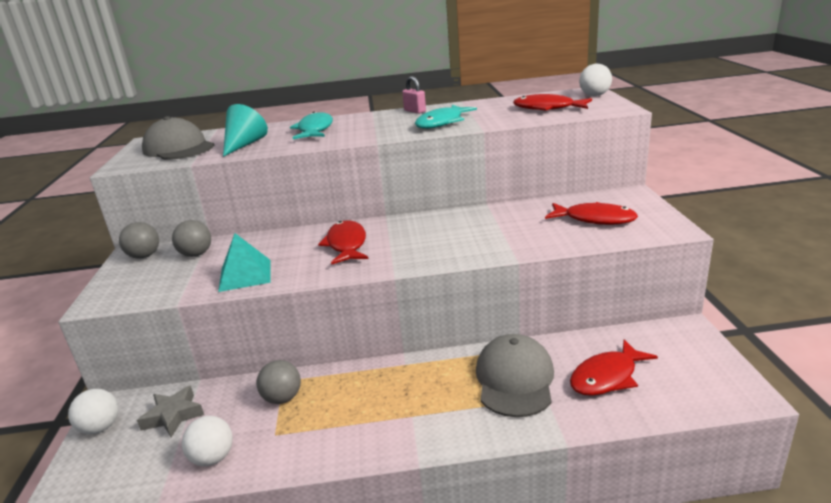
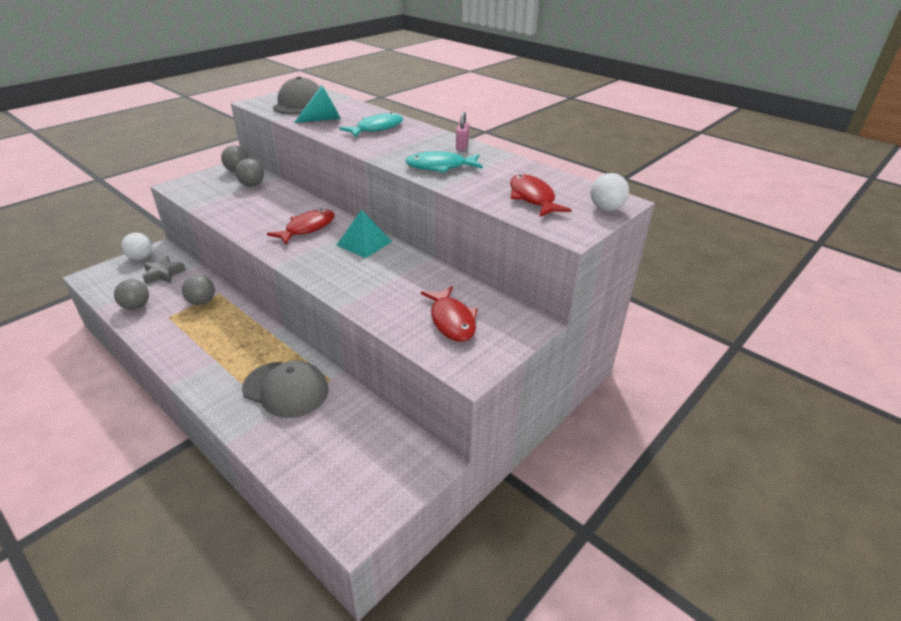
camera: 45 degrees right, 10 degrees up
white ball [182,416,233,466] -> grey ball [114,279,149,310]
turquoise pyramid [218,233,271,292] -> turquoise pyramid moved to [337,210,392,258]
grey cap [476,334,554,417] -> grey cap turned 60 degrees clockwise [242,361,329,418]
red fish [570,339,658,396] -> none

